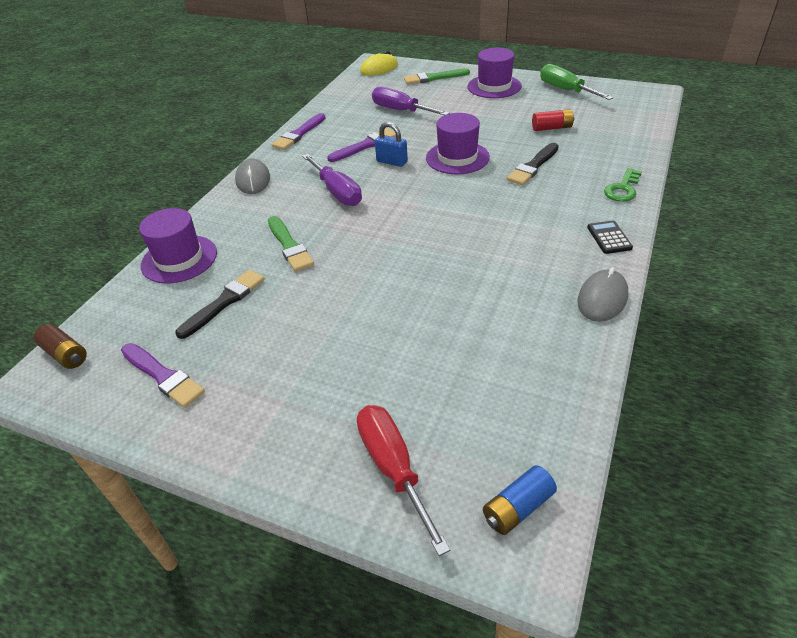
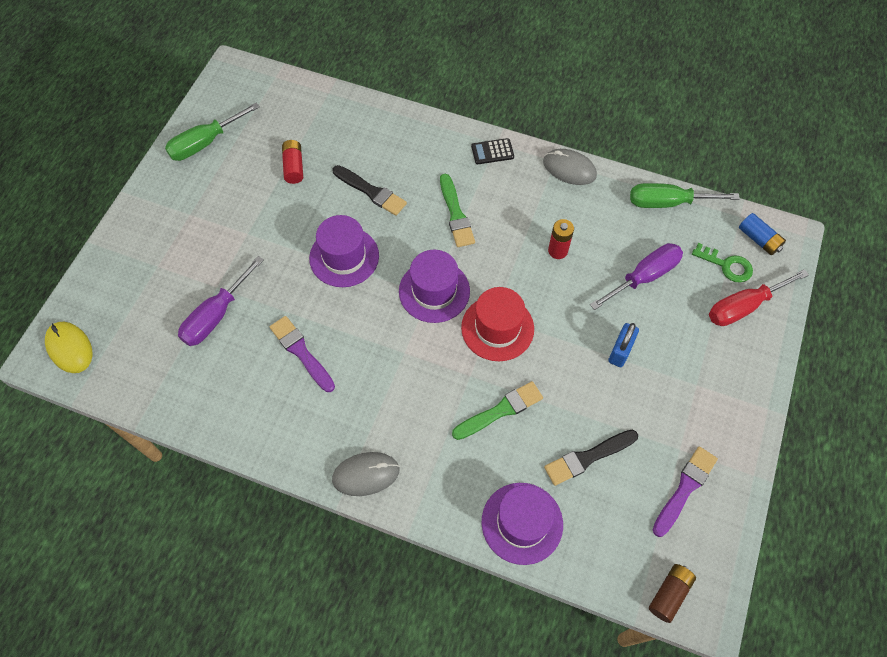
camera: 95 degrees left, 20 degrees up
black brush [176,270,265,339] -> black brush turned 60 degrees counterclockwise [544,430,638,486]
purple brush [272,113,325,150] -> none
purple screwdriver [302,154,362,206] -> purple screwdriver moved to [590,243,683,310]
blue padlock [375,122,408,167] -> blue padlock moved to [608,323,639,367]
green brush [404,68,470,85] -> green brush moved to [440,174,475,247]
purple hat [468,48,522,98] -> purple hat moved to [399,250,470,323]
green key [604,168,642,202] -> green key moved to [692,243,753,283]
none -> red hat [461,287,534,361]
none -> red battery [548,219,574,259]
none -> green screwdriver [630,183,740,208]

